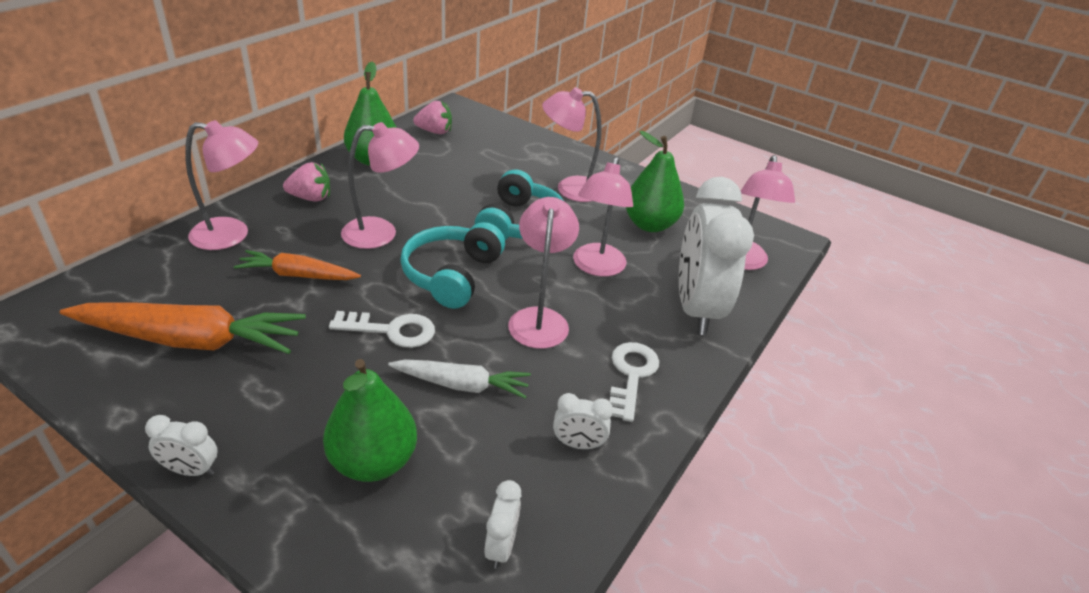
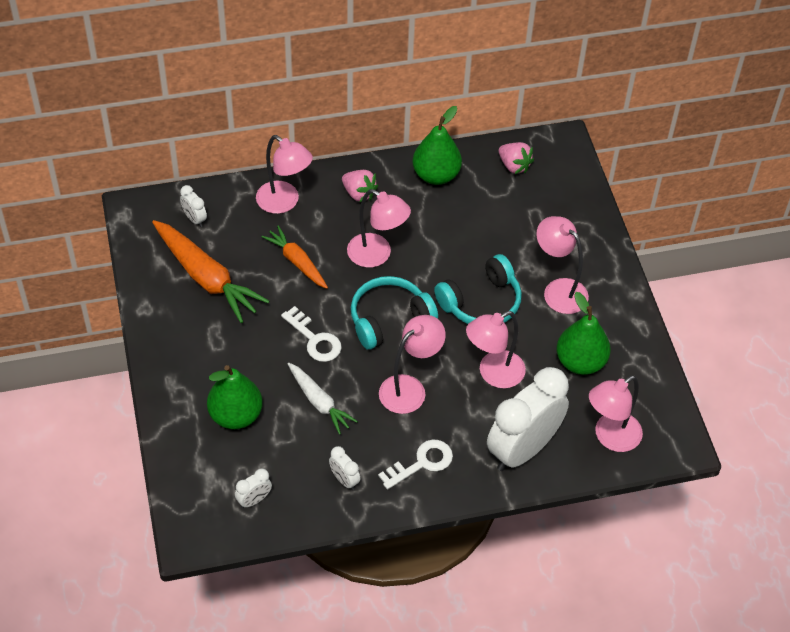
camera: 45 degrees right, 15 degrees up
white clock [145,415,218,476] -> white clock moved to [180,185,207,227]

